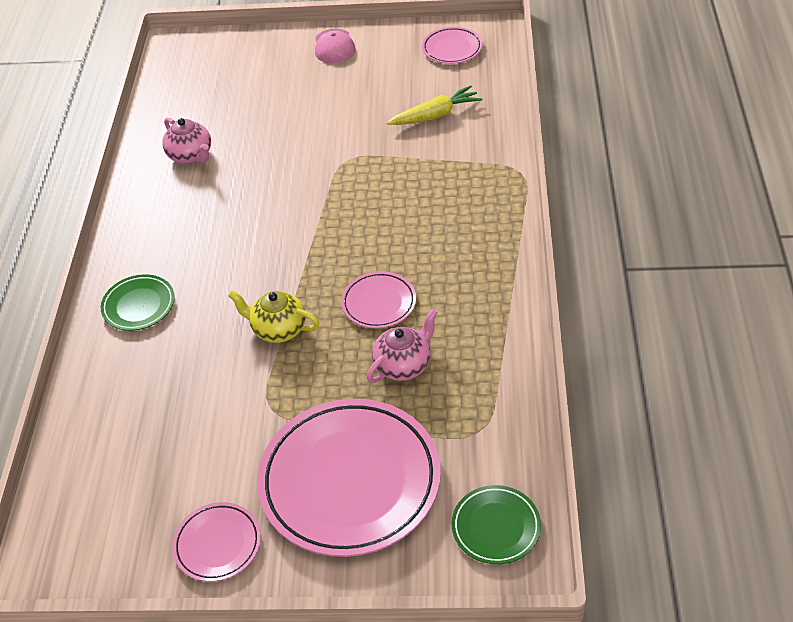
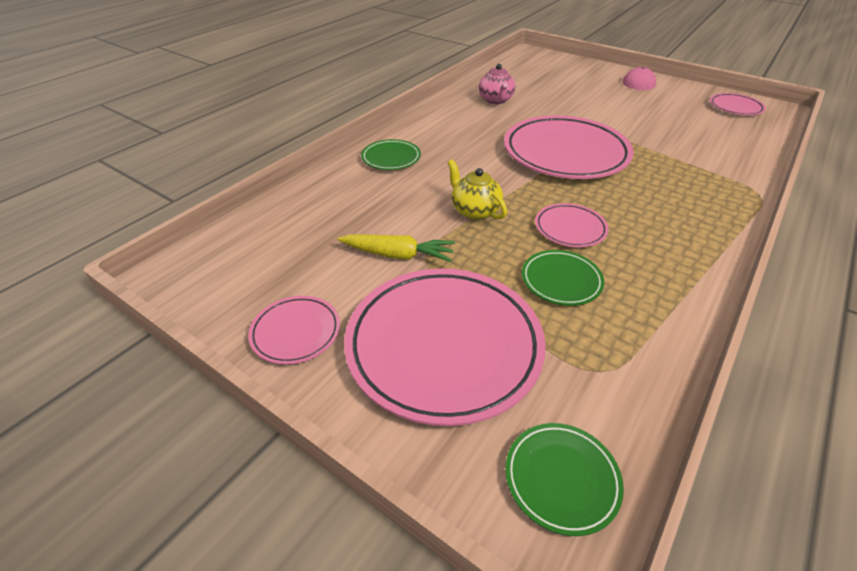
camera: 30 degrees right, 5 degrees down
pink teapot [367,309,437,383] -> green plate [522,250,604,306]
yellow carrot [387,85,483,125] -> yellow carrot moved to [337,235,455,262]
none -> pink plate [504,115,634,179]

